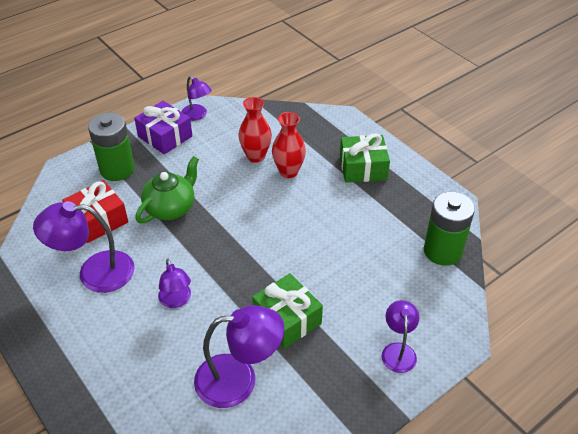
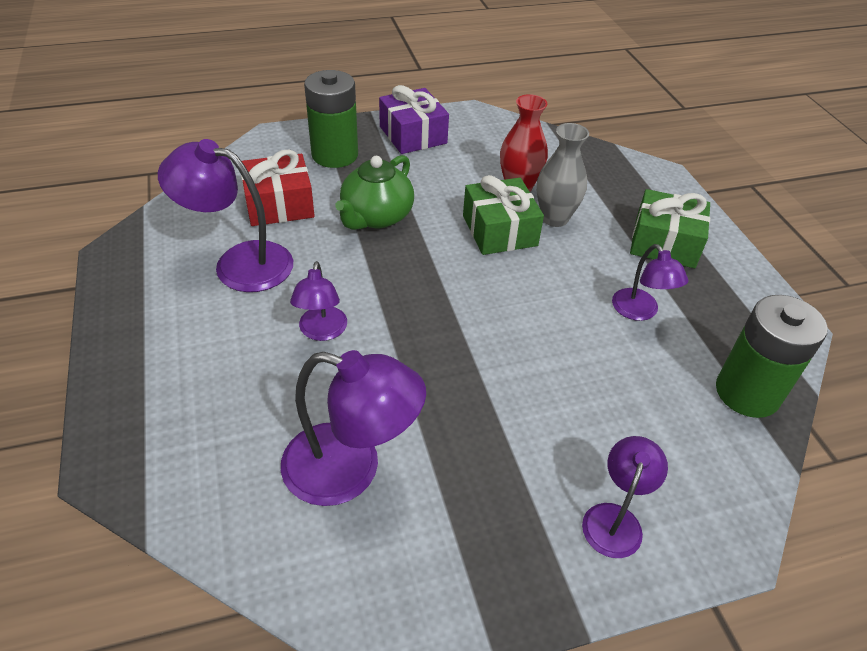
camera: 20 degrees right, 0 degrees up
green teapot [135,156,199,223] -> green teapot turned 150 degrees clockwise [335,155,414,230]
purple lamp [181,76,212,121] -> purple lamp moved to [612,244,688,321]
green gift [252,273,323,348] -> green gift moved to [463,175,544,255]
red vase [272,112,306,178] -> grey vase [537,123,589,227]

